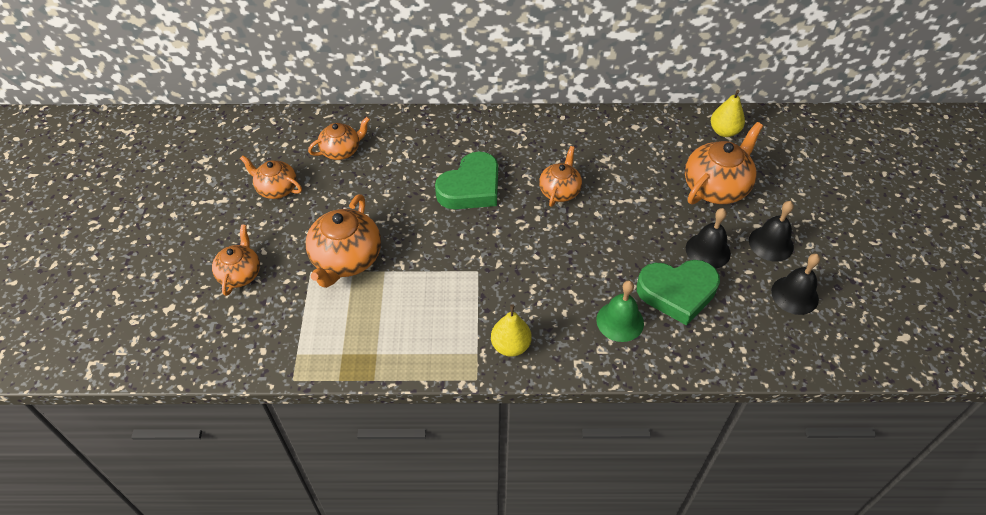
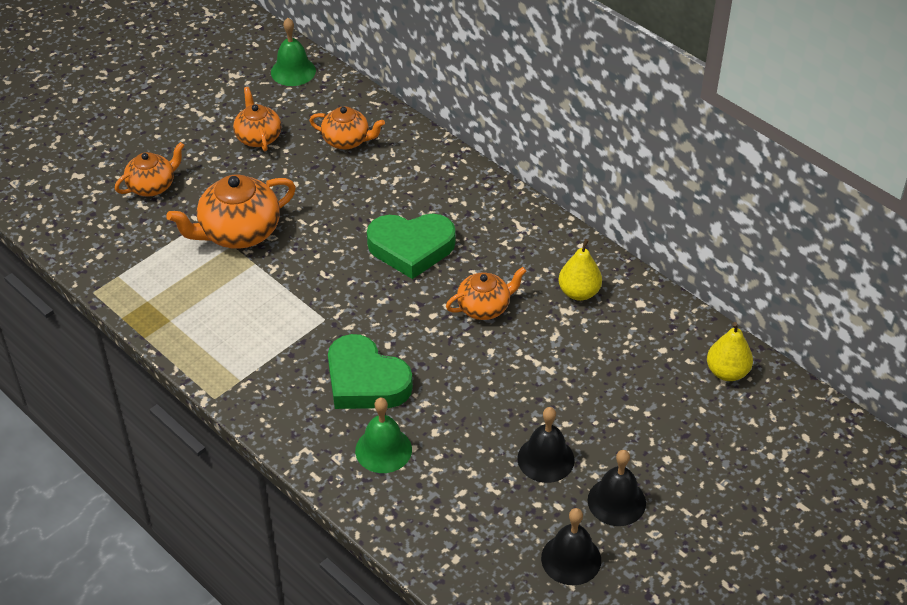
camera: 45 degrees right, 5 degrees down
yellow pear [491,304,532,357] -> yellow pear moved to [559,239,602,301]
green heart [637,260,720,326] -> green heart moved to [328,334,413,409]
orange teapot [685,122,763,204] -> none
none -> green bell [271,18,316,86]

